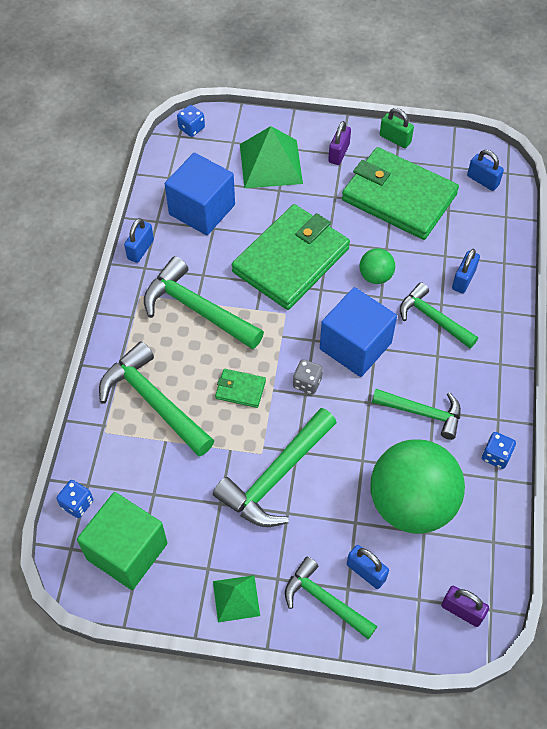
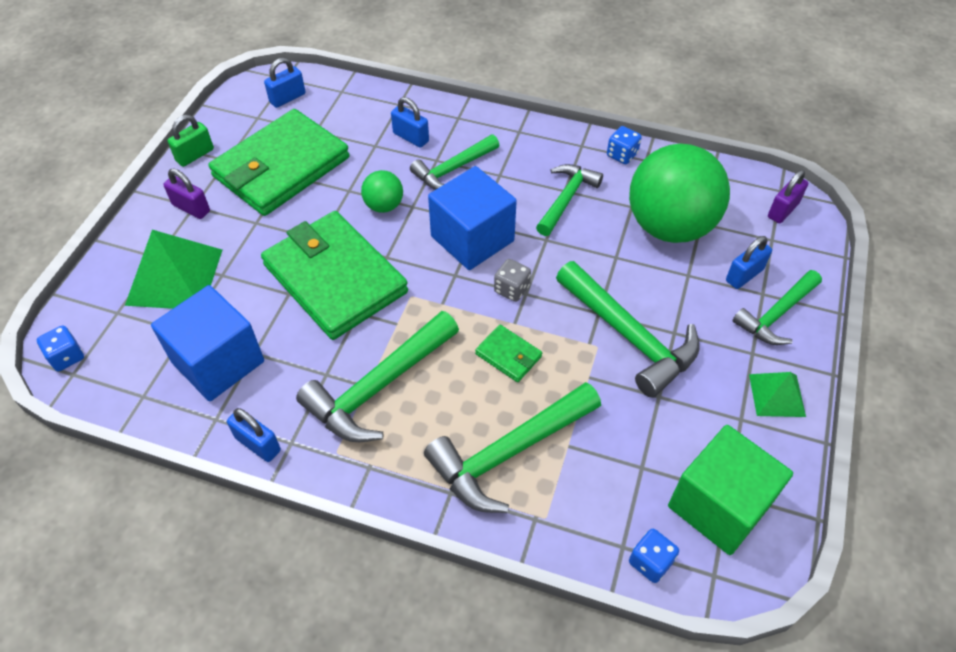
camera: 80 degrees left, 5 degrees down
green wallet [215,369,266,408] -> green wallet turned 75 degrees counterclockwise [475,325,542,382]

